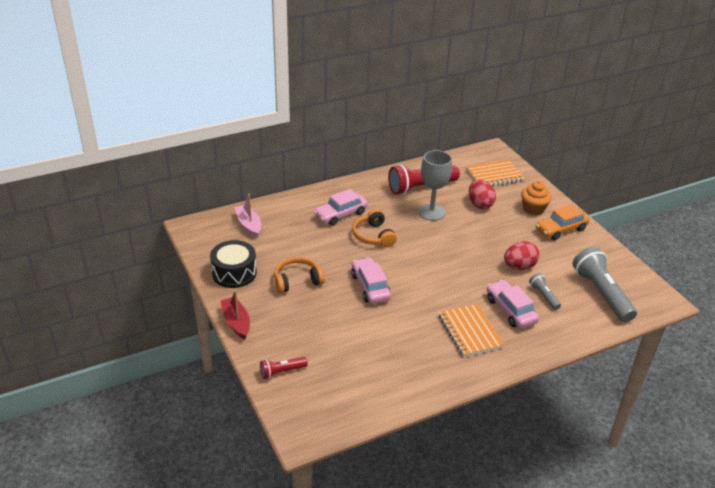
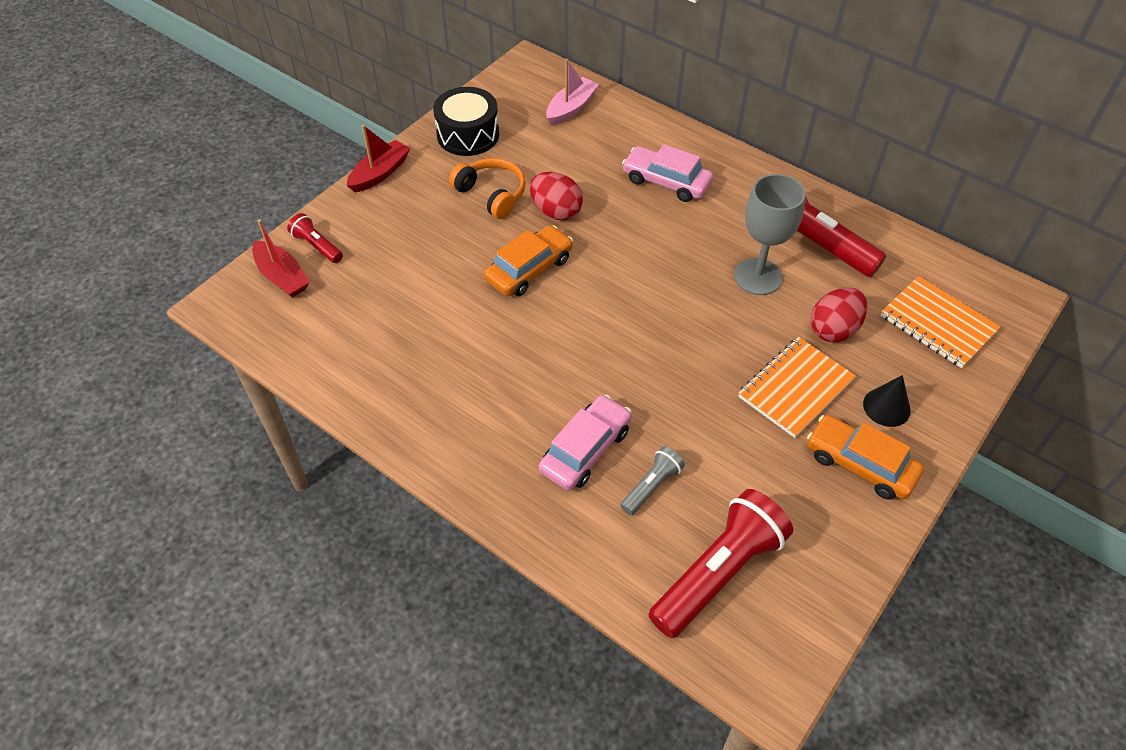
camera: 65 degrees right, 15 degrees up
pink car [351,257,391,304] -> orange car [484,225,573,296]
orange headphones [352,209,397,247] -> none
orange notebook [439,304,504,357] -> orange notebook moved to [738,337,856,438]
red egg [504,241,540,270] -> red egg moved to [530,172,583,220]
orange cupcake [521,181,552,215] -> black cone [863,375,911,427]
grey flashlight [573,247,637,323] -> red flashlight [649,489,793,638]
none -> red boat [252,219,310,298]

